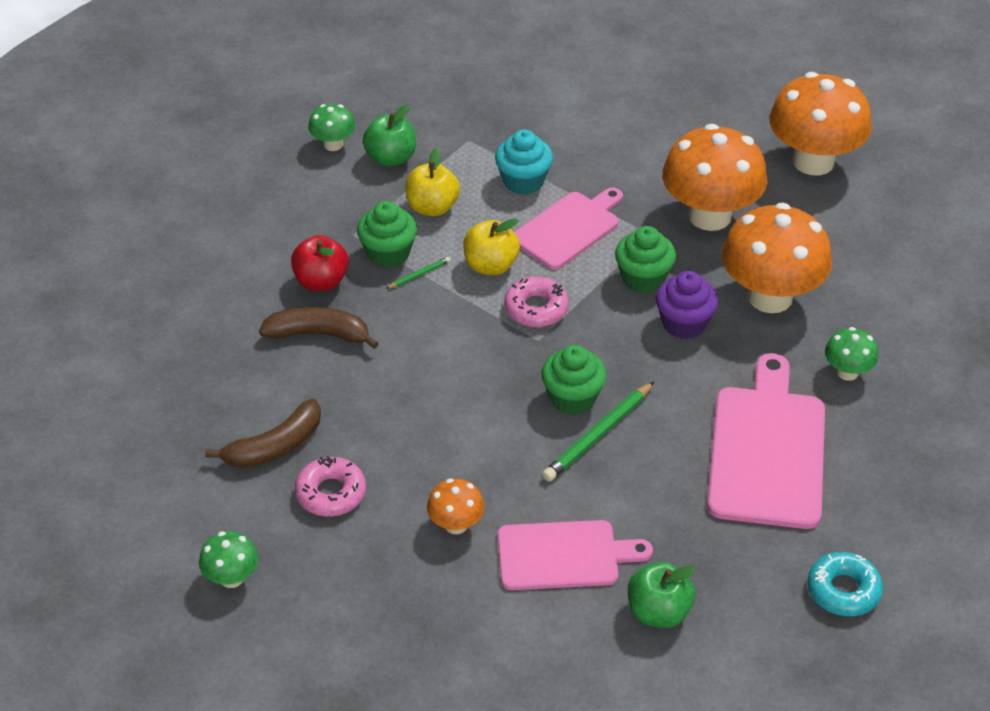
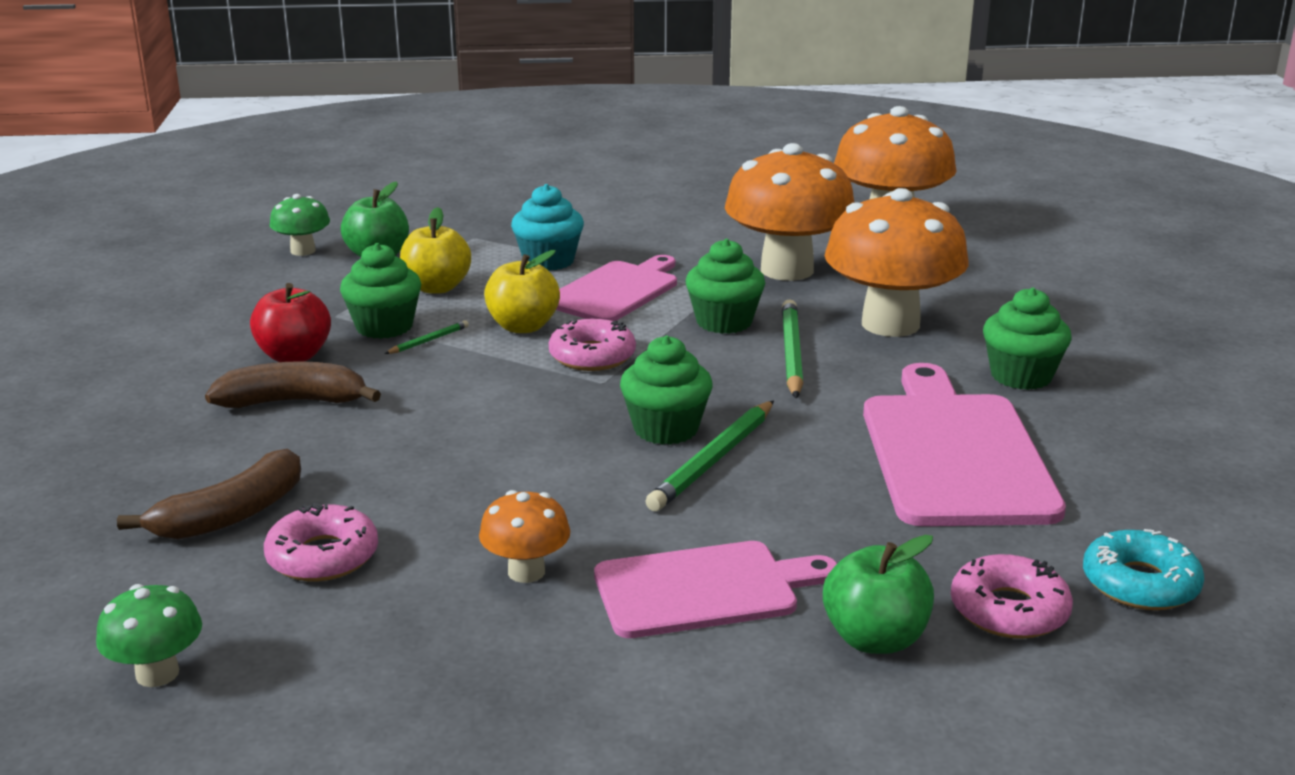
camera: 10 degrees left, 20 degrees down
purple cupcake [656,271,718,339] -> green pencil [782,299,803,398]
green mushroom [825,327,879,381] -> green cupcake [983,287,1071,390]
none -> pink donut [951,554,1073,639]

